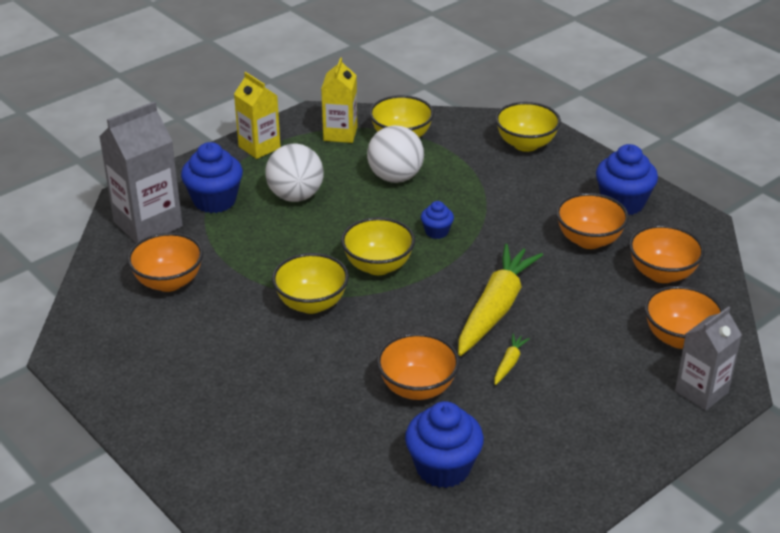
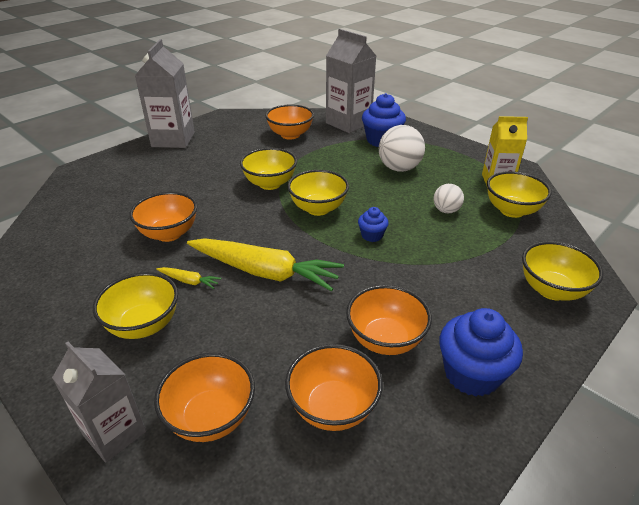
camera: 85 degrees right, 0 degrees up
yellow carton [234,72,281,159] -> none
white ball [367,125,424,183] -> white ball [433,184,464,213], size x0.58
blue cupcake [405,401,484,488] -> none
none -> yellow bowl [93,272,178,339]
none -> grey carton [135,39,195,148]

